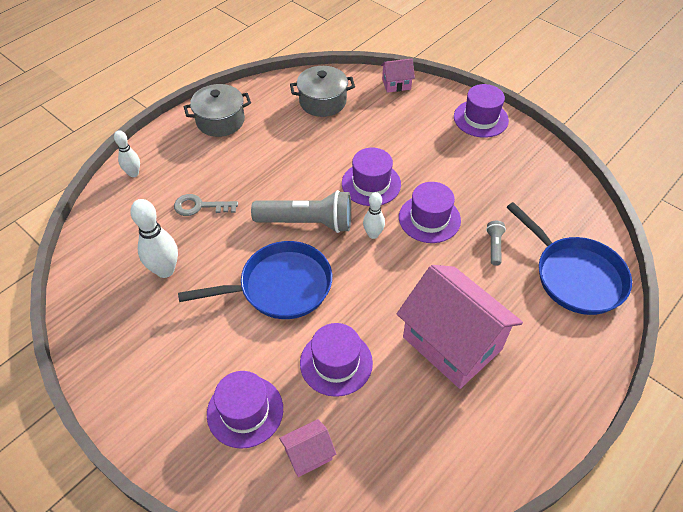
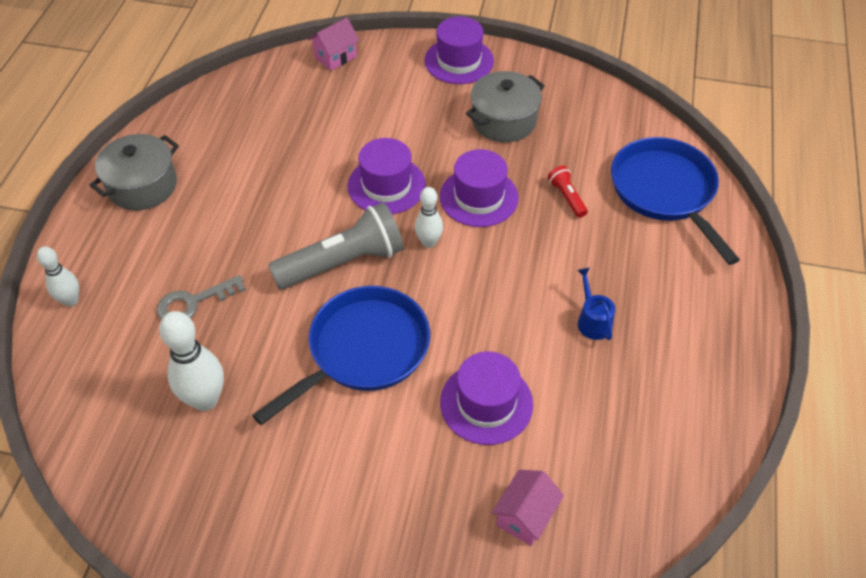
camera: 30 degrees left, 0 degrees up
purple hat [207,371,283,449] -> none
grey pot [290,66,355,117] -> grey pot moved to [466,71,545,142]
pink house [397,265,523,389] -> blue watering can [577,268,615,340]
grey flashlight [486,221,506,266] -> red flashlight [548,166,588,218]
blue pan [507,202,632,315] -> blue pan turned 135 degrees counterclockwise [611,137,740,265]

